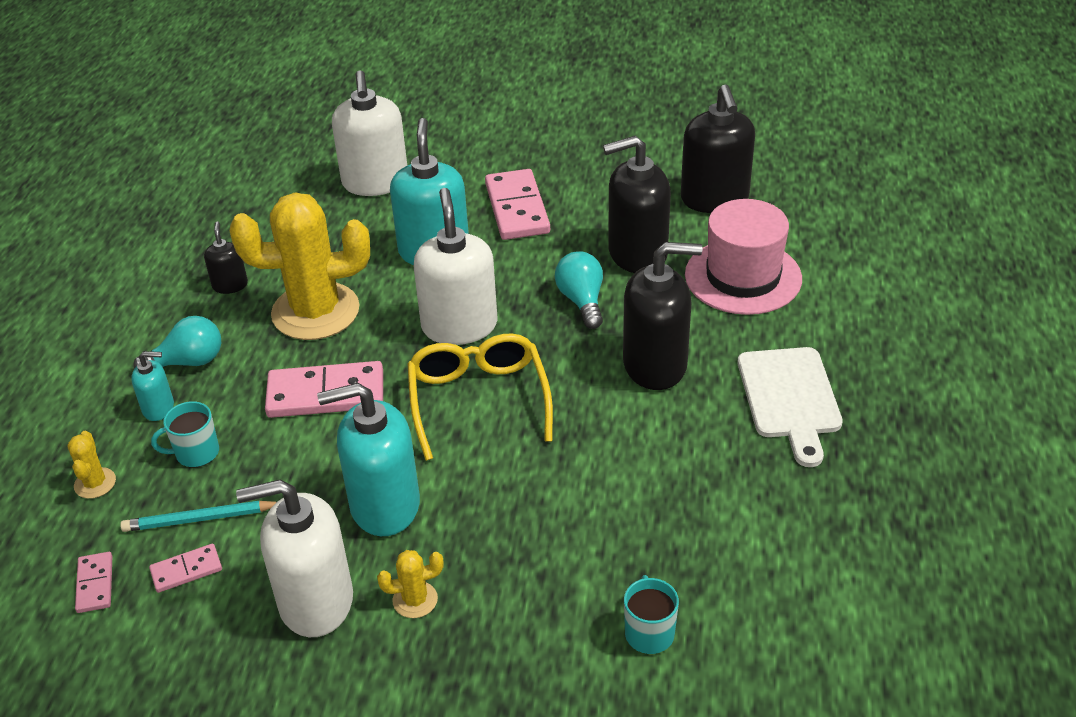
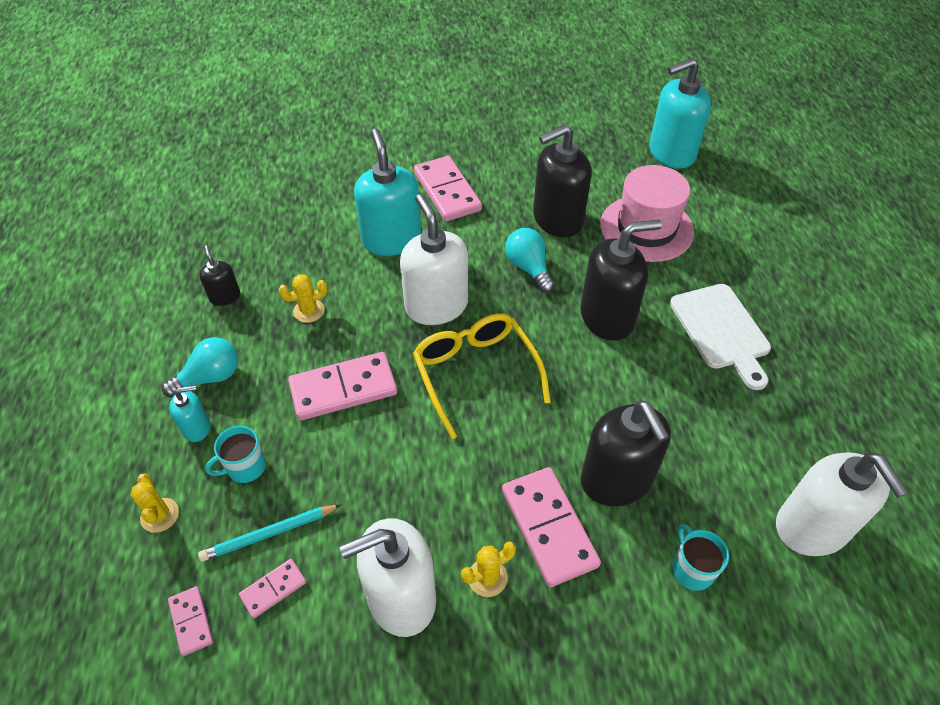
camera: 15 degrees left, 10 degrees up
yellow cactus [230,192,370,340] -> yellow cactus [278,274,328,323], size x0.41
turquoise soap dispenser [317,383,420,536] -> turquoise soap dispenser moved to [649,58,711,169]
white soap dispenser [332,70,407,196] -> white soap dispenser moved to [776,452,909,556]
black soap dispenser [681,85,755,213] -> black soap dispenser moved to [581,400,671,506]
none -> pink domino [502,467,601,587]

